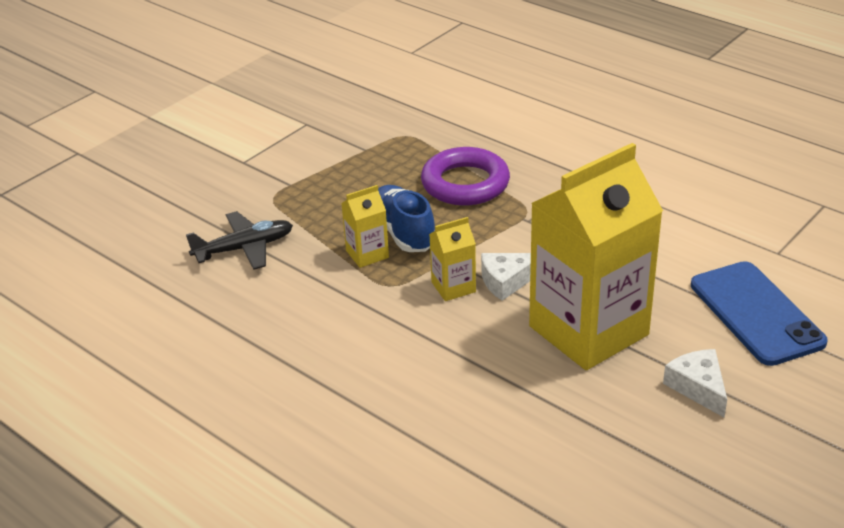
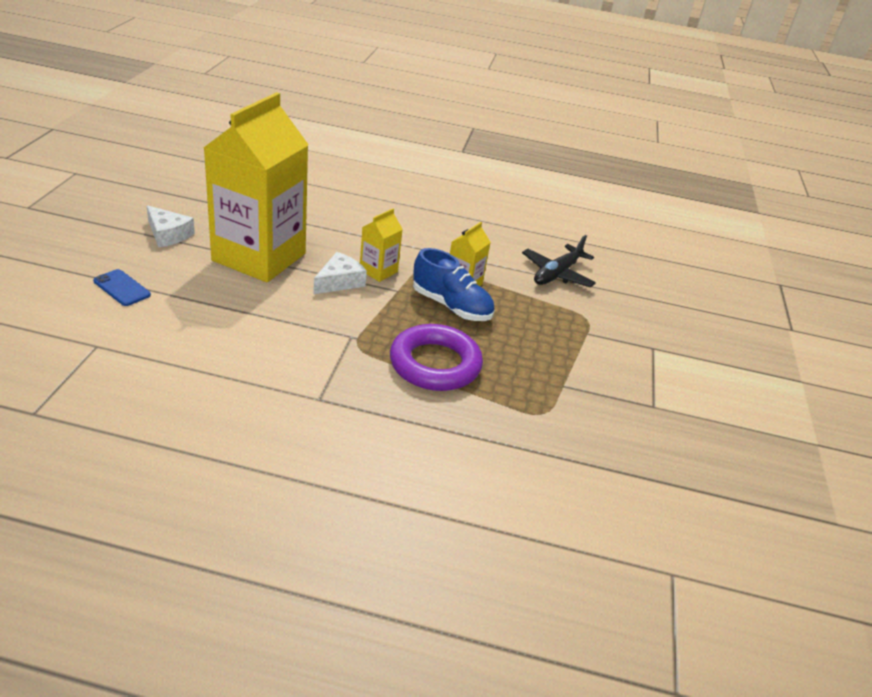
camera: 145 degrees right, 0 degrees up
blue phone [691,261,828,366] -> blue phone [93,269,151,306], size x0.48

